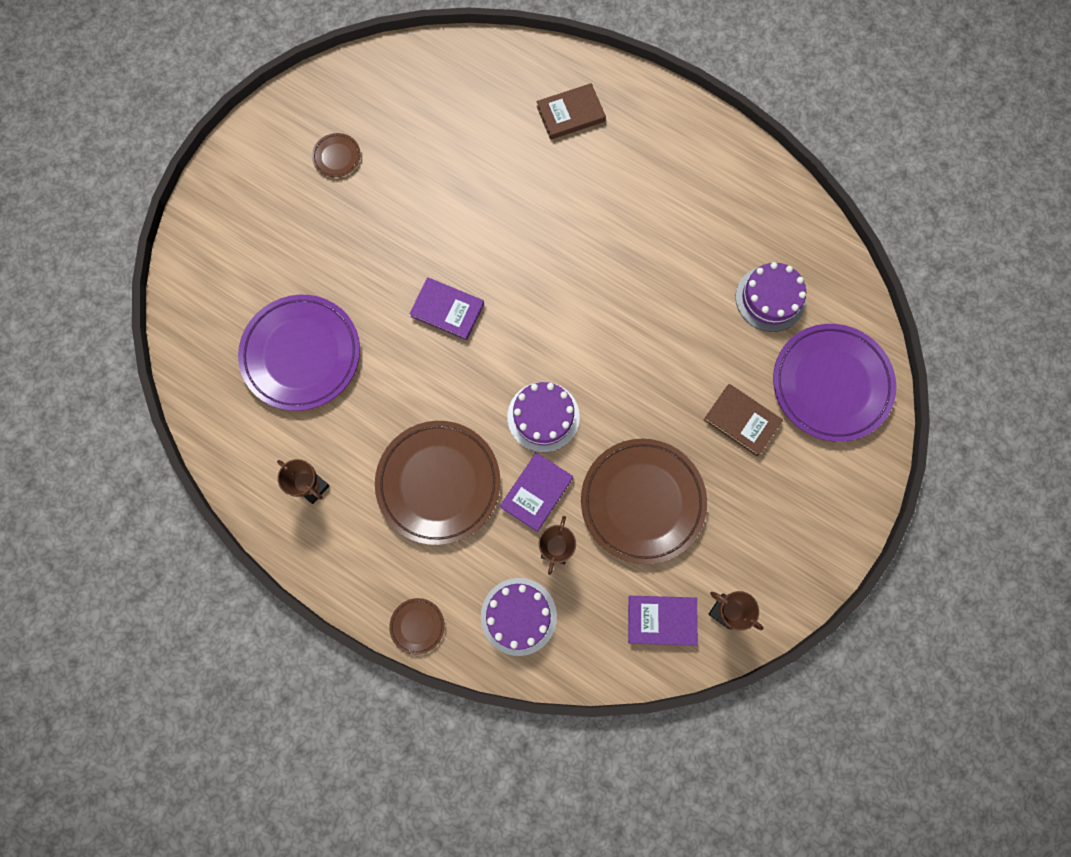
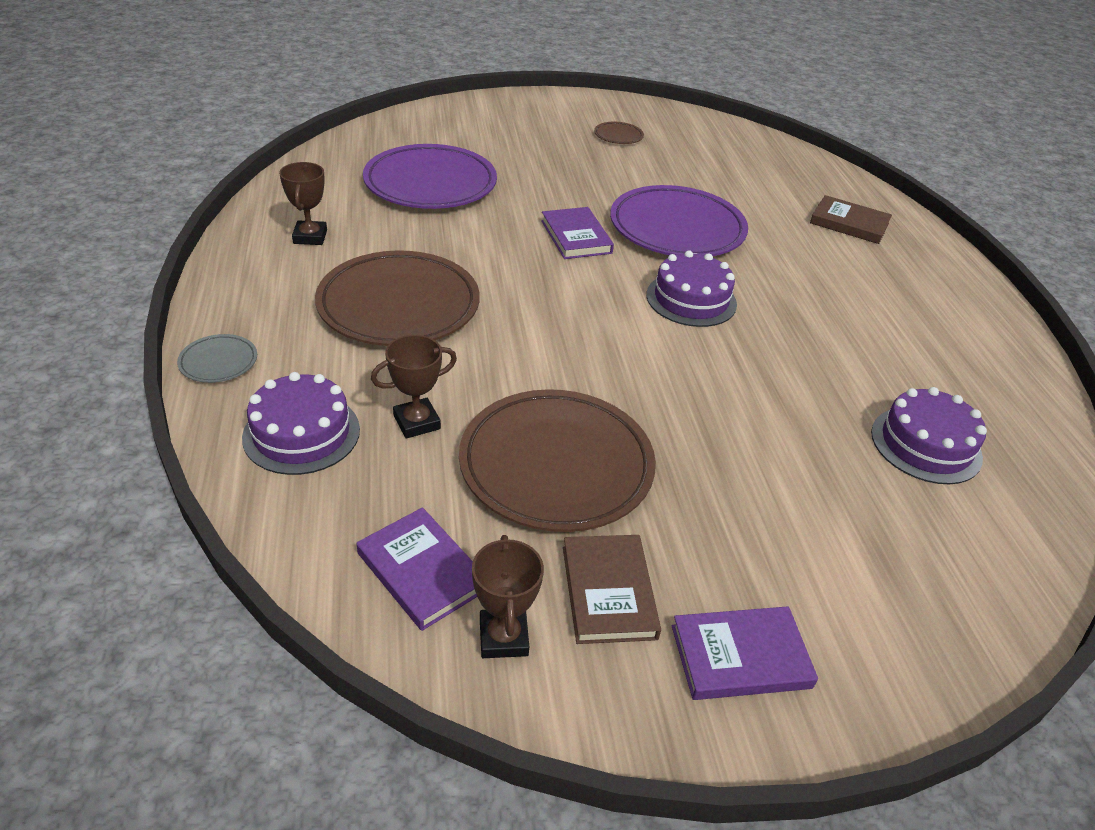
camera: 45 degrees right, 35 degrees down
brown plate [389,598,445,655] -> grey plate [177,334,257,383]
purple book [500,452,573,532] -> purple book moved to [672,606,818,700]
purple cake [507,382,580,452] -> purple cake moved to [646,250,737,327]
brown book [704,384,783,456] -> brown book moved to [563,535,661,644]
purple plate [773,324,896,442] -> purple plate moved to [610,185,748,256]

